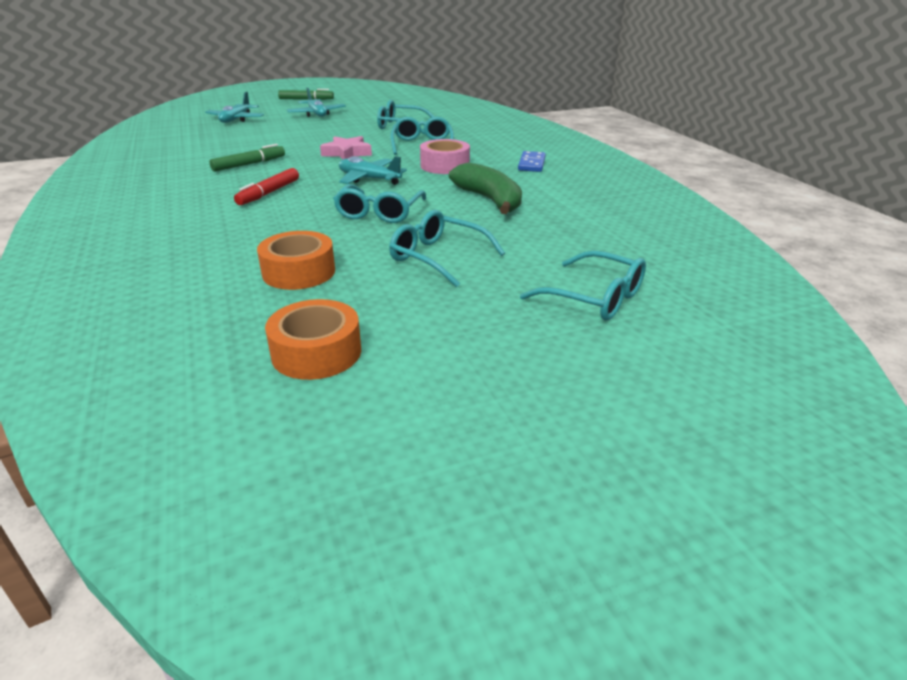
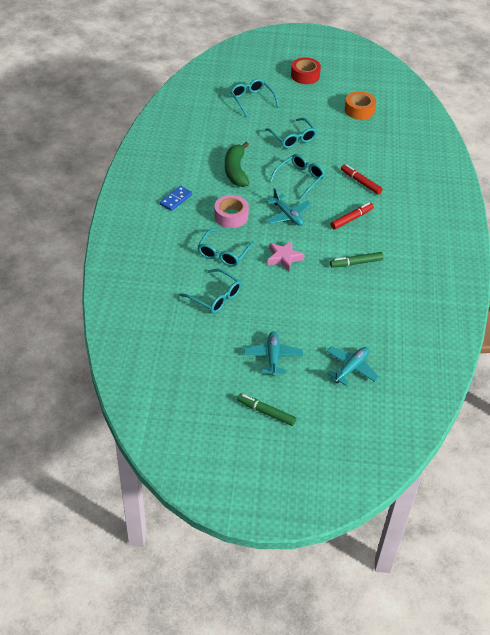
camera: 155 degrees left, 15 degrees up
orange tape [257,231,335,290] -> none
none -> red tape [291,57,321,84]
none -> red marker [341,164,383,195]

